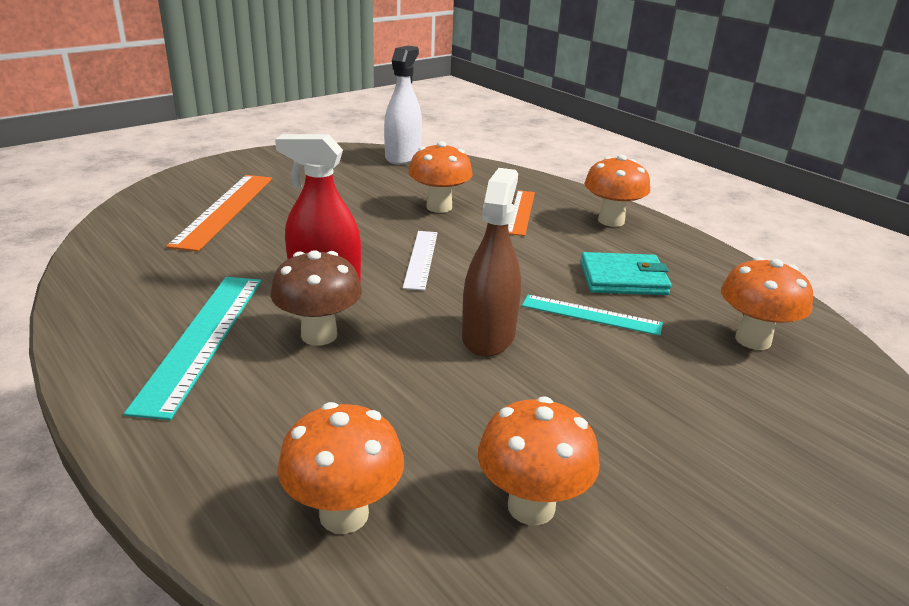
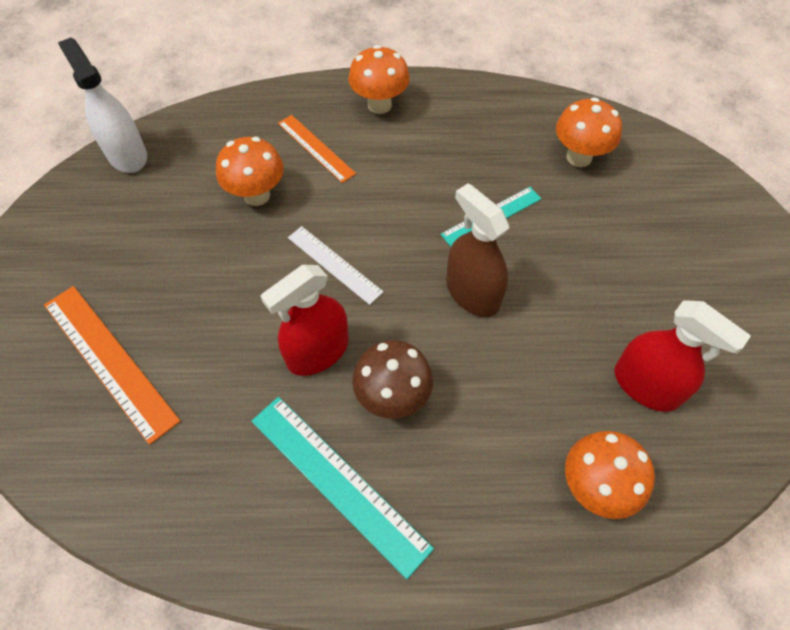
camera: 50 degrees left, 30 degrees up
orange mushroom [478,396,600,525] -> red spray bottle [614,300,751,412]
turquoise wallet [580,252,672,295] -> none

